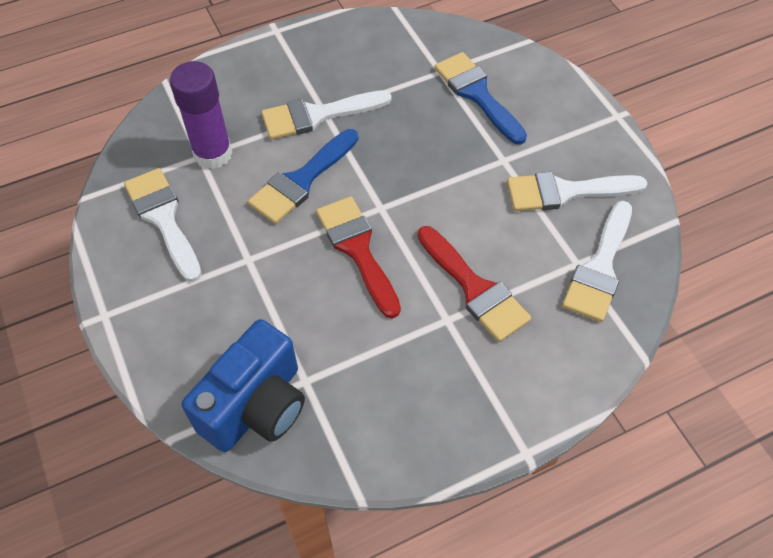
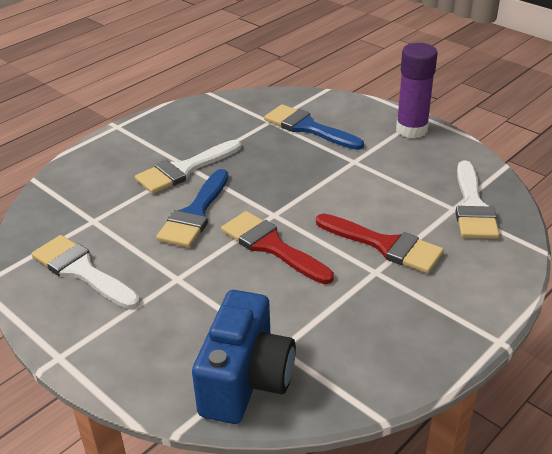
camera: 20 degrees left, 20 degrees down
purple glue stick [170,61,233,169] -> purple glue stick moved to [396,43,438,138]
white brush [507,172,647,211] -> none

